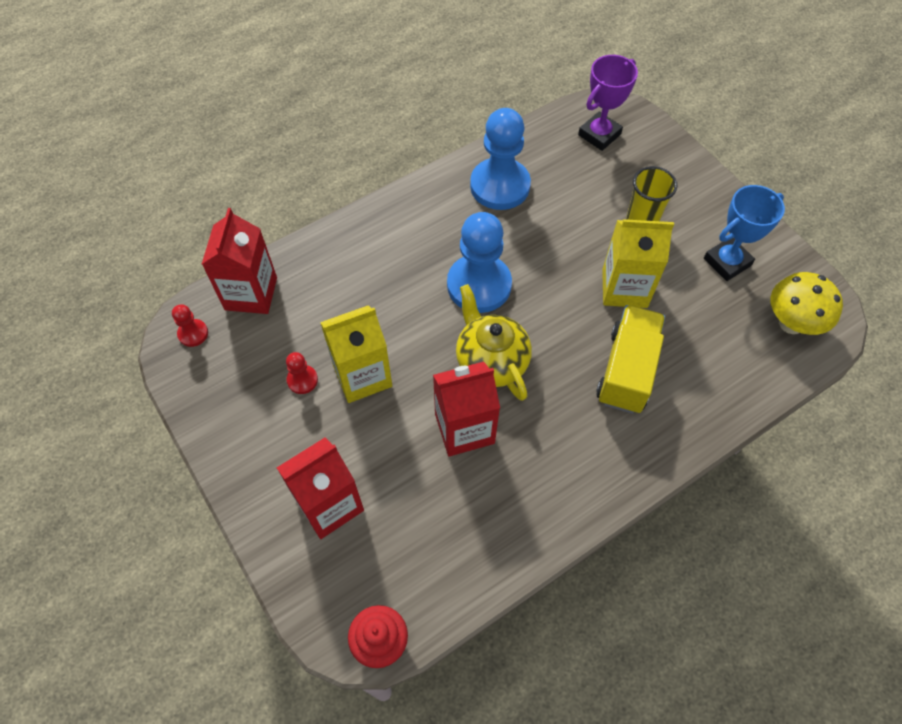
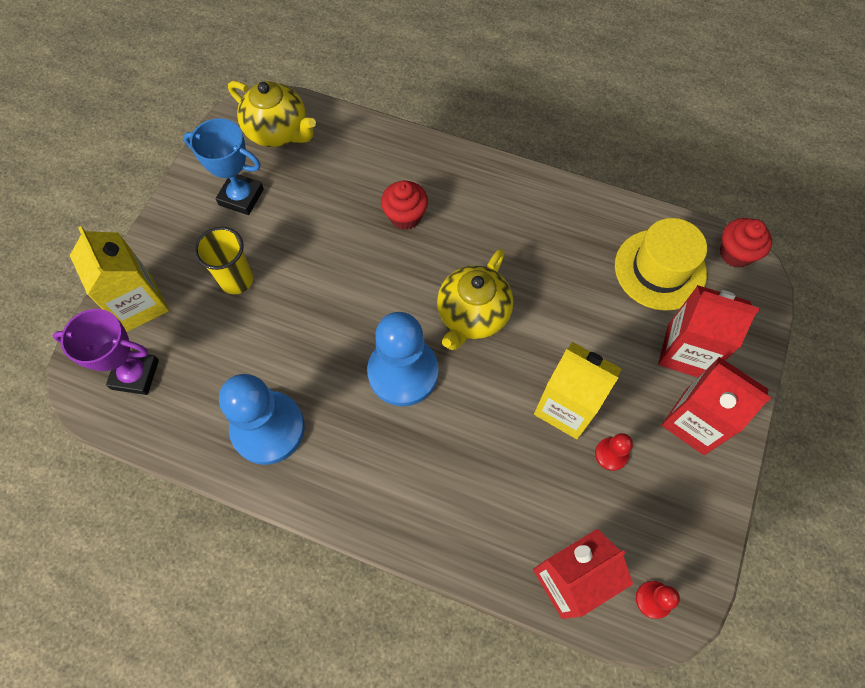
camera: 125 degrees left, 5 degrees up
red carton [433,362,500,456] -> red carton moved to [662,357,771,455]
yellow truck [596,305,665,414] -> red cupcake [381,181,428,230]
yellow carton [602,219,674,308] -> yellow carton moved to [70,226,169,332]
yellow mushroom [771,272,843,335] -> yellow teapot [228,81,316,147]
none -> yellow hat [615,218,707,311]

